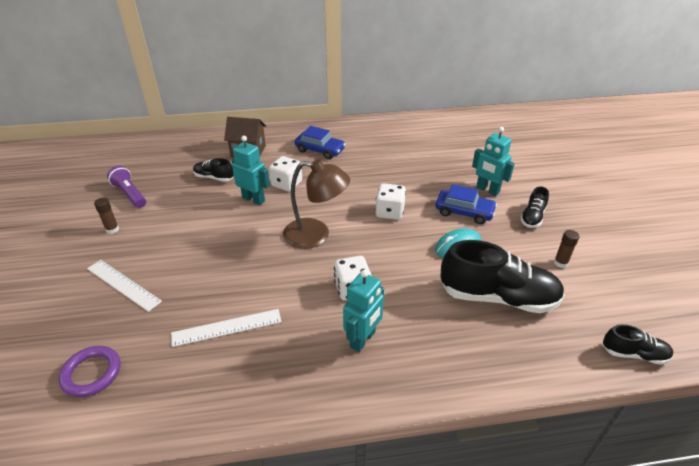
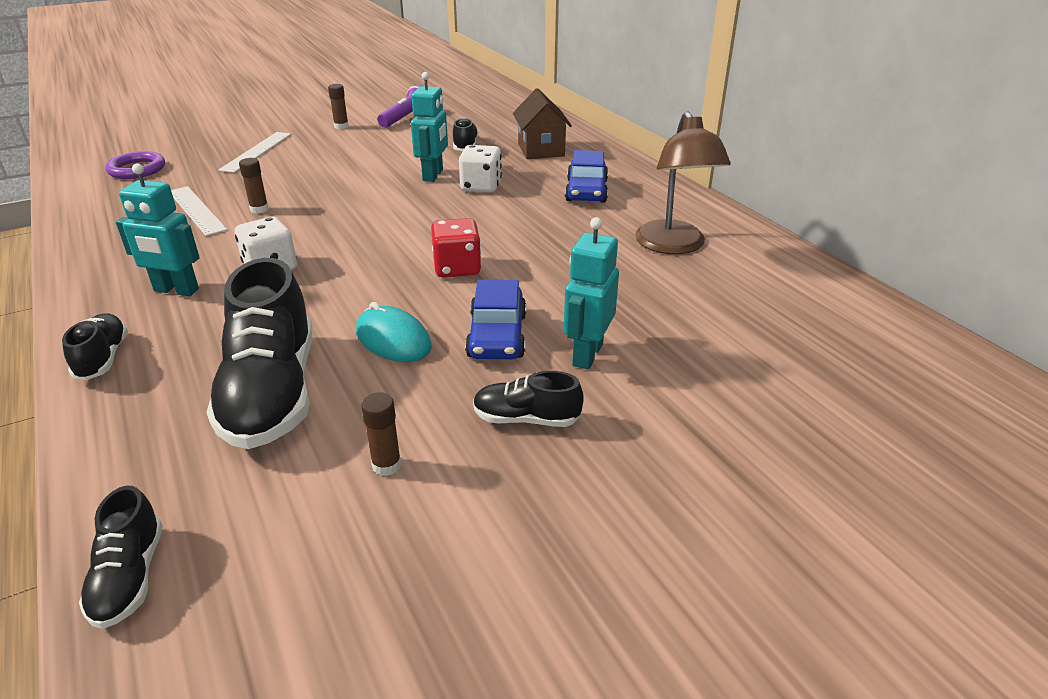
camera: 70 degrees right, 5 degrees down
brown lamp [283,160,350,249] -> brown lamp moved to [635,111,731,254]
white dice [375,183,406,220] -> red dice [431,218,482,277]
none -> black shoe [62,313,128,380]
none -> brown glue stick [239,158,269,214]

